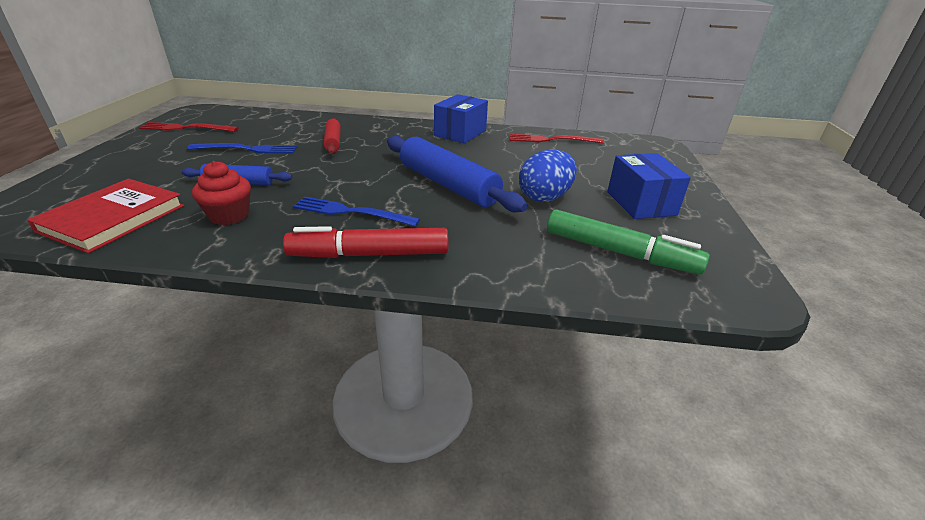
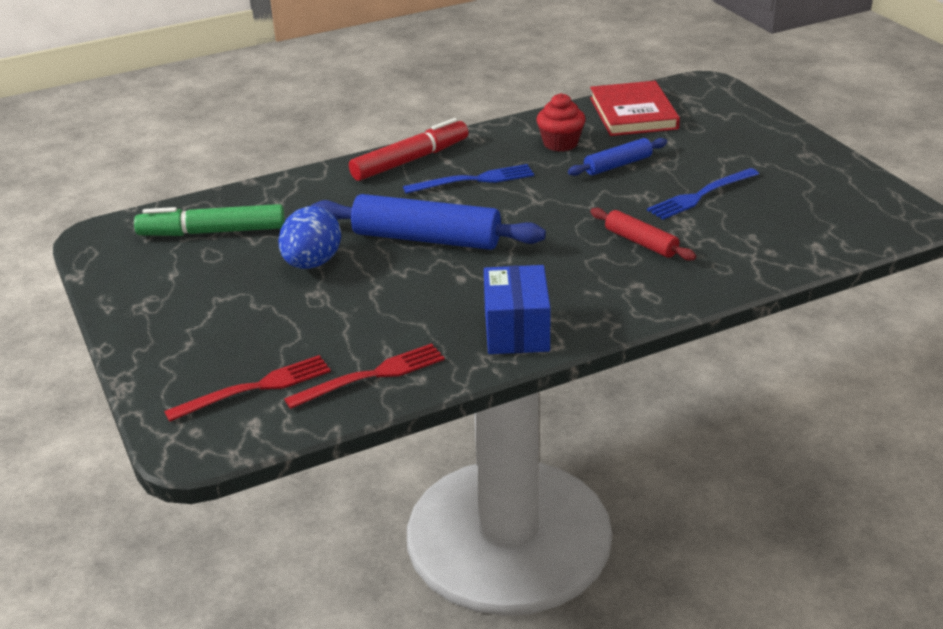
camera: 150 degrees right, 0 degrees up
red fork [139,122,238,132] -> red fork moved to [164,355,331,422]
blue box [607,153,691,219] -> none

